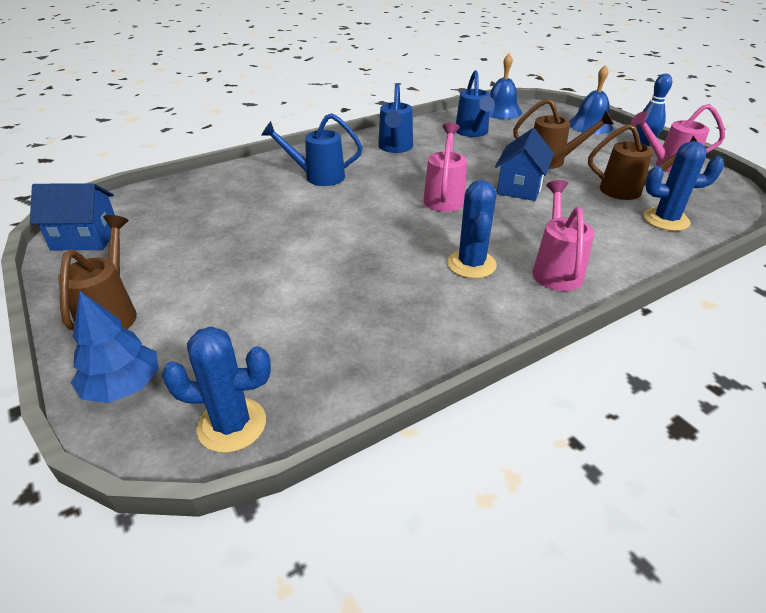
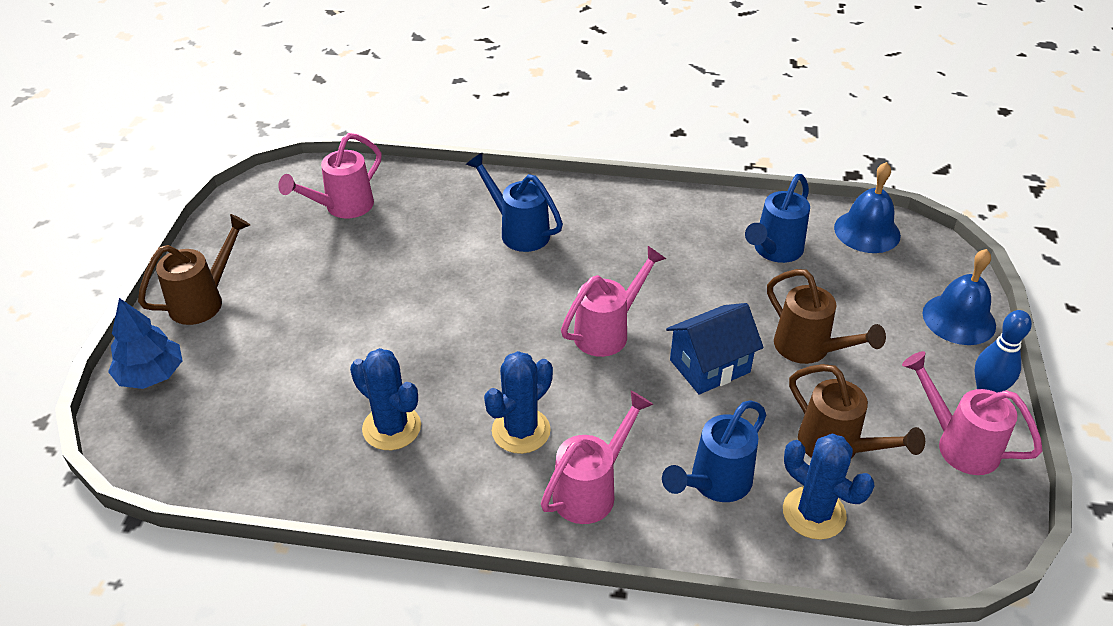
camera: 40 degrees right, 5 degrees up
blue house [30,183,115,250] -> none
blue cactus [162,327,271,453] -> blue cactus moved to [350,348,421,450]
blue watering can [378,83,413,153] -> blue watering can moved to [662,400,766,502]
none -> pink watering can [278,133,382,218]

